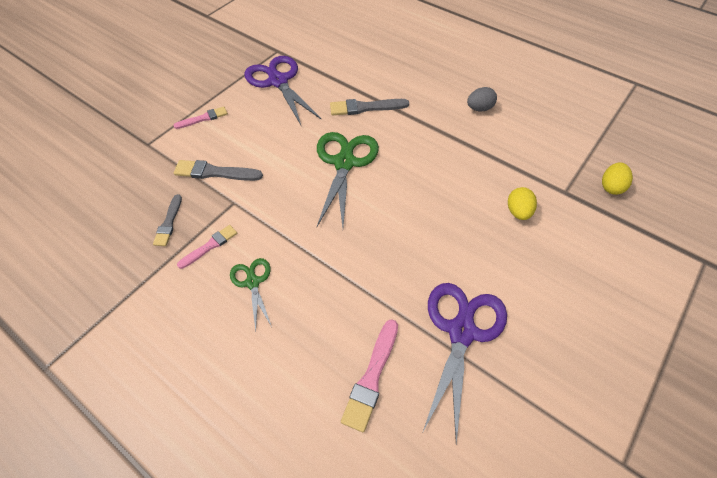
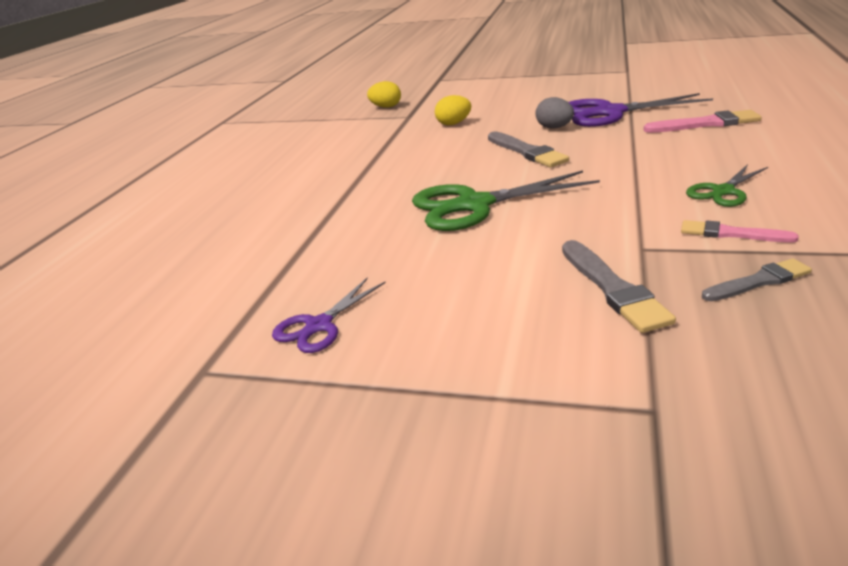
camera: 110 degrees left, 25 degrees down
pink brush [173,107,228,129] -> none
purple scissors [244,56,321,125] -> purple scissors [272,277,386,353], size x0.55
grey brush [330,99,409,115] -> grey brush moved to [488,132,569,167]
grey egg [467,87,497,111] -> grey egg moved to [536,97,574,129]

